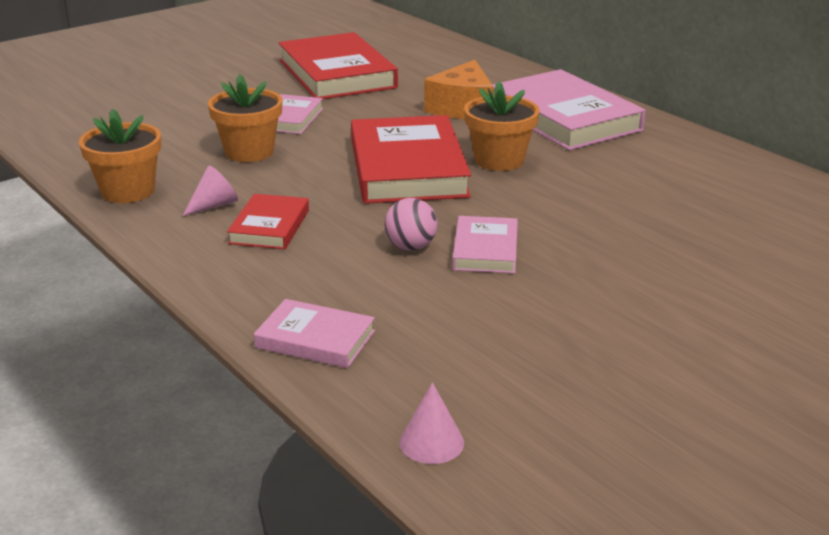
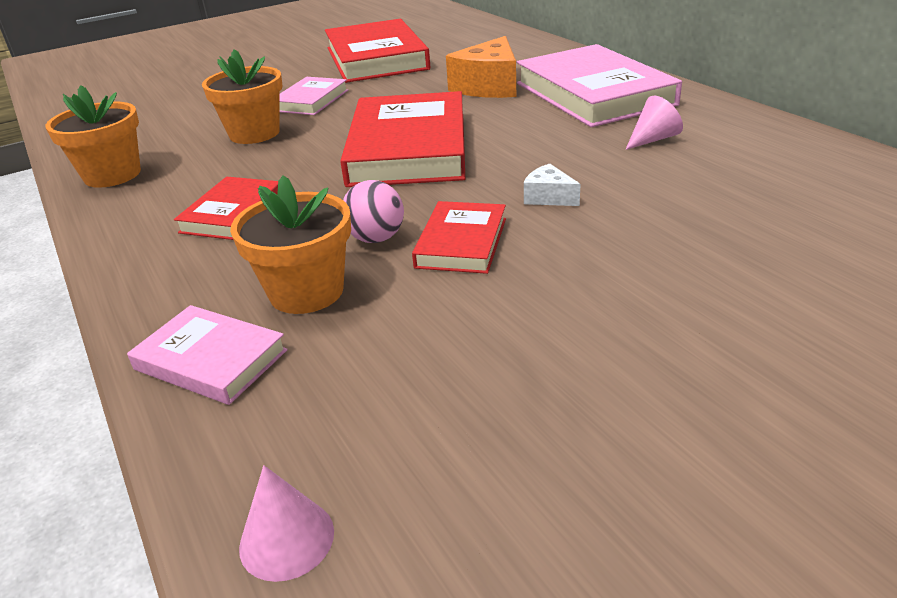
camera: 10 degrees right, 5 degrees up
pink cone [183,165,238,216] -> pink cone moved to [625,96,683,150]
pink book [452,216,518,274] -> red book [412,201,506,274]
orange flower pot [464,81,540,171] -> orange flower pot moved to [230,176,351,314]
none -> white cheese [524,164,581,206]

